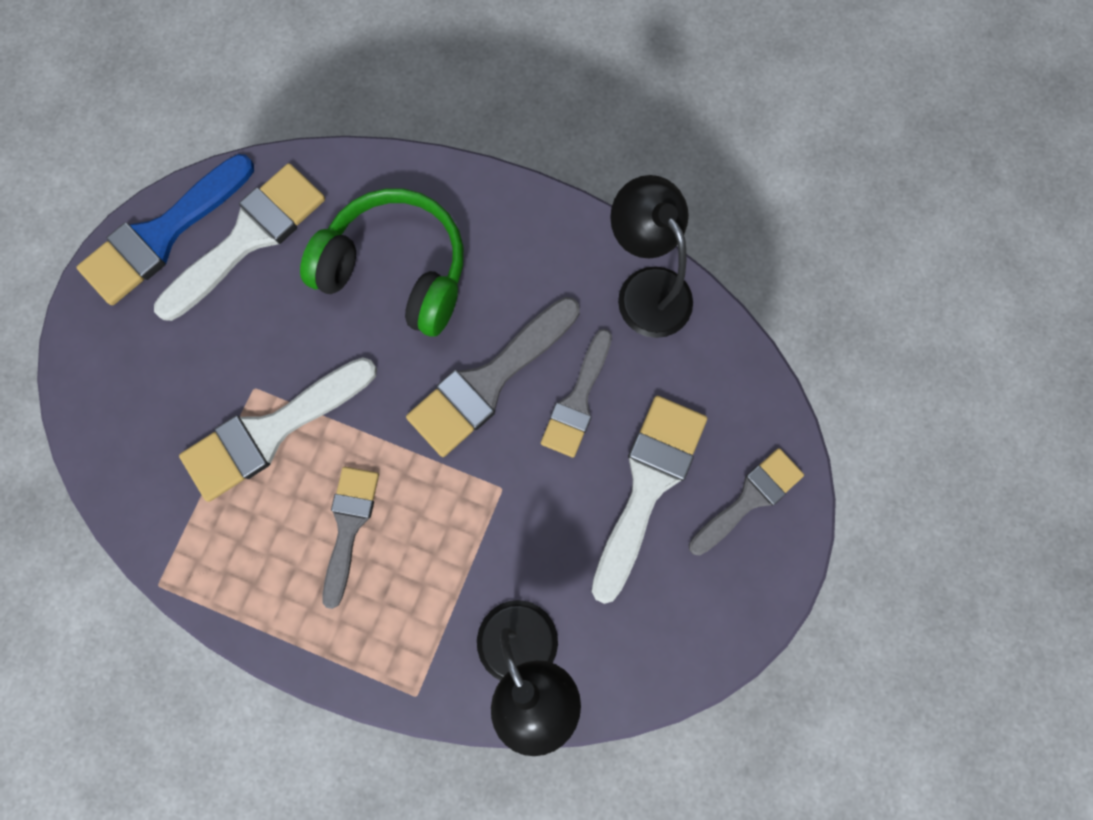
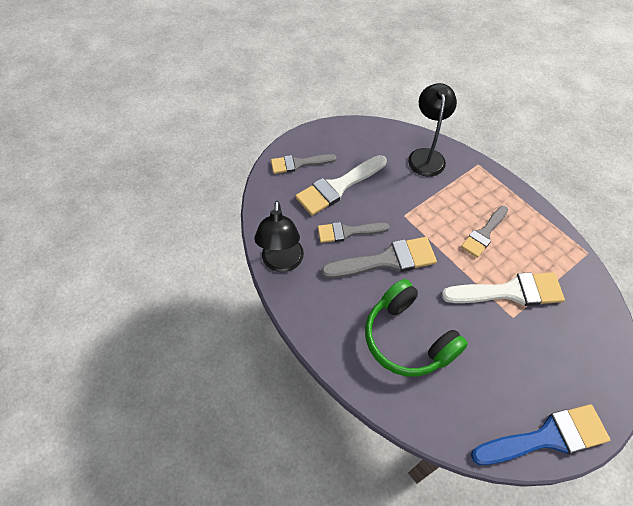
camera: 150 degrees left, 20 degrees down
white brush [154,163,325,321] -> none
grey brush [541,329,612,458] -> grey brush turned 150 degrees counterclockwise [318,222,390,243]

